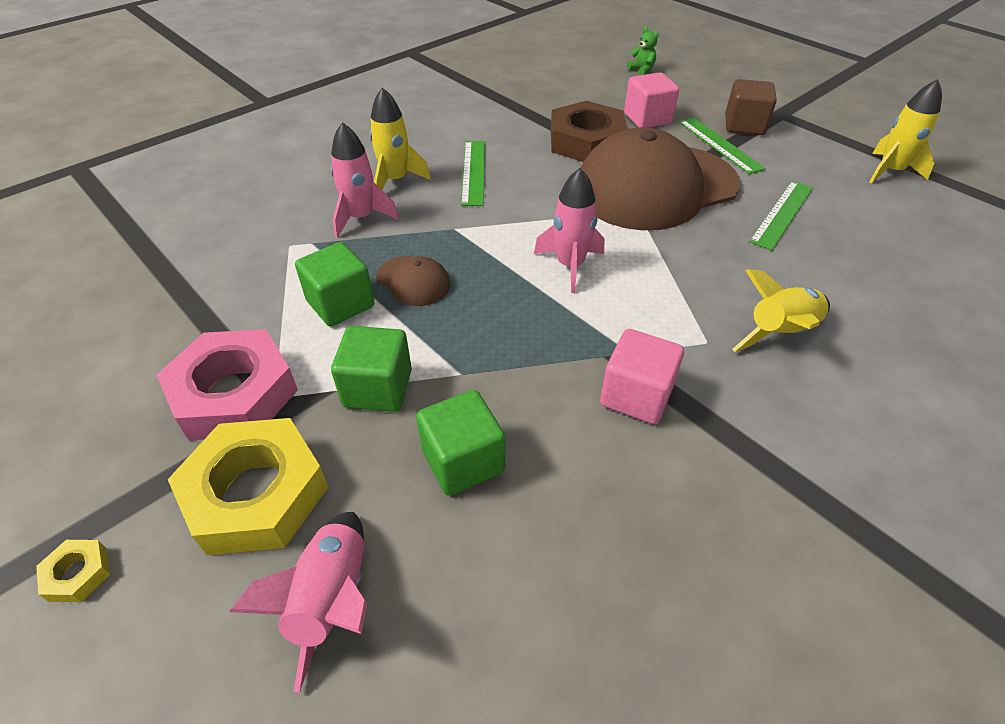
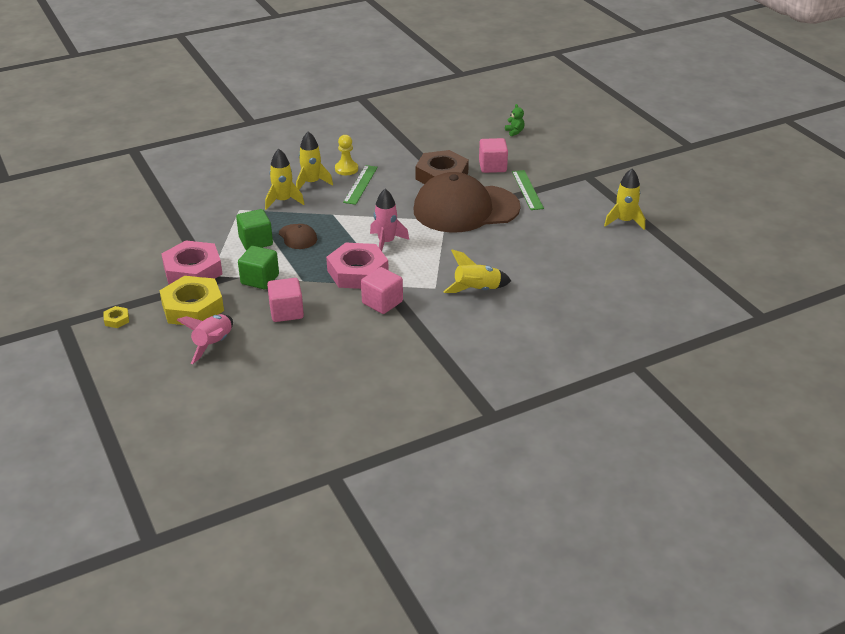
camera: 15 degrees right, 10 degrees down
pink rocket [331,122,399,238] -> yellow rocket [265,149,304,209]
green cube [416,390,505,496] -> pink cube [267,278,304,322]
brown cube [725,79,777,135] -> none
green ruler [749,181,813,250] -> none
none -> pink nut [326,243,389,289]
none -> yellow pawn [335,135,358,175]

